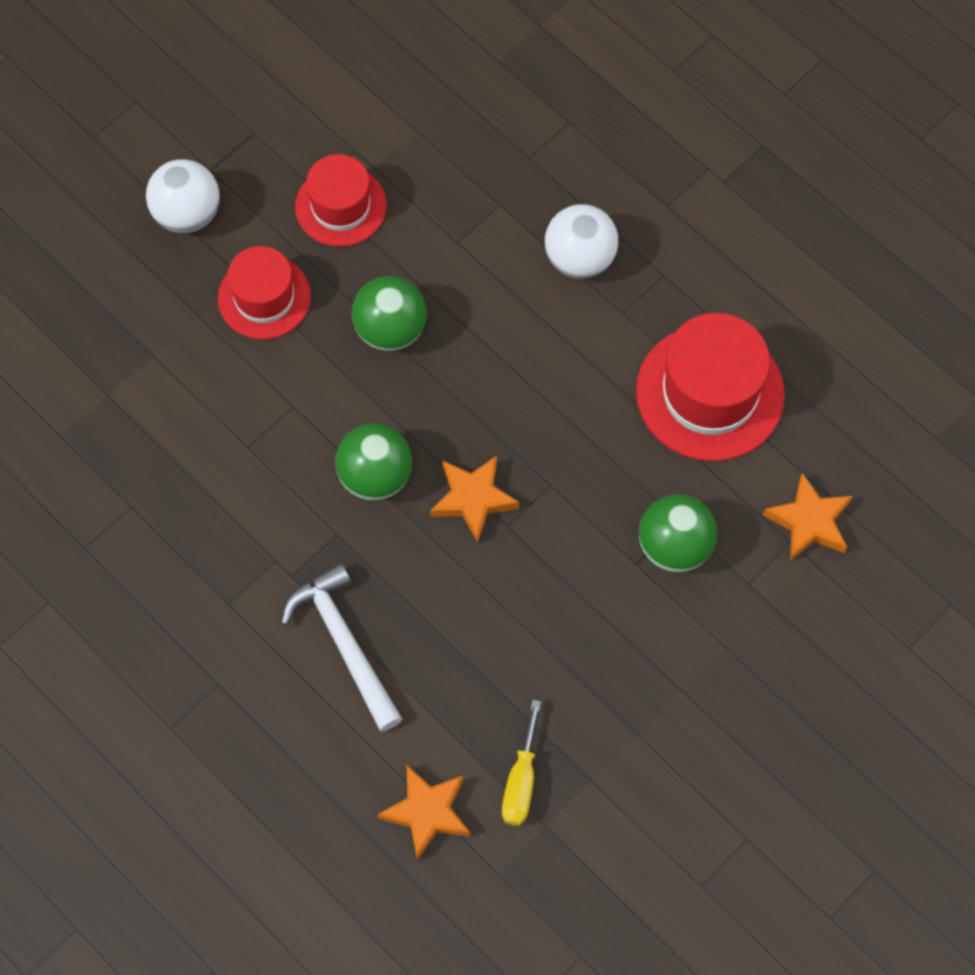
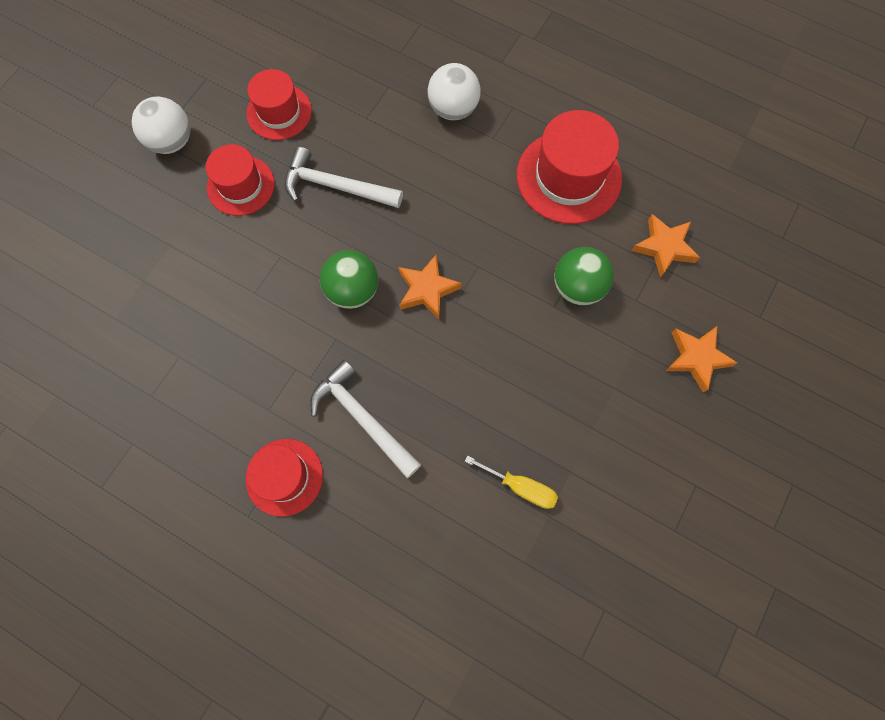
camera: 15 degrees left, 5 degrees up
green ball [352,276,427,351] -> white hammer [285,147,403,208]
orange star [377,765,470,861] -> orange star moved to [666,326,737,392]
yellow screwdriver [502,700,541,826] -> yellow screwdriver turned 60 degrees counterclockwise [465,455,558,509]
none -> red hat [246,439,323,517]

